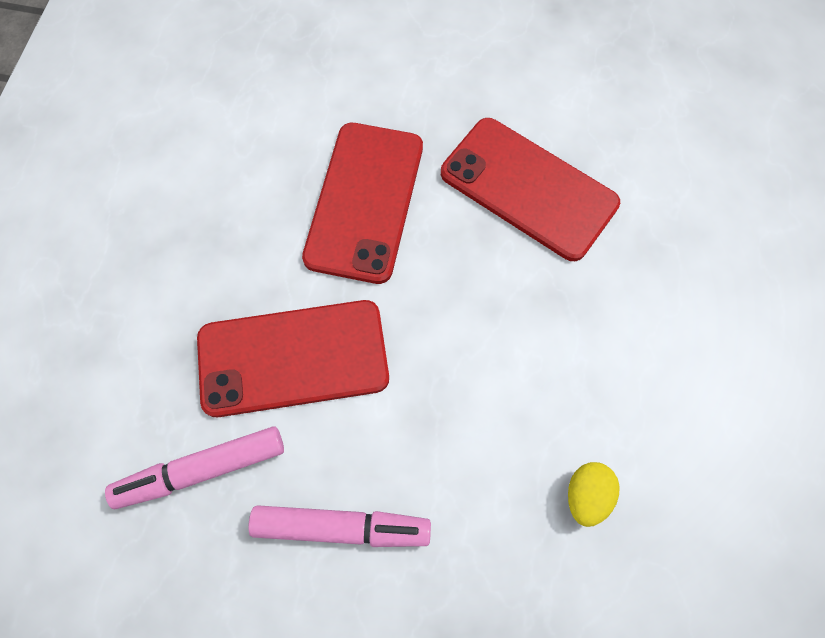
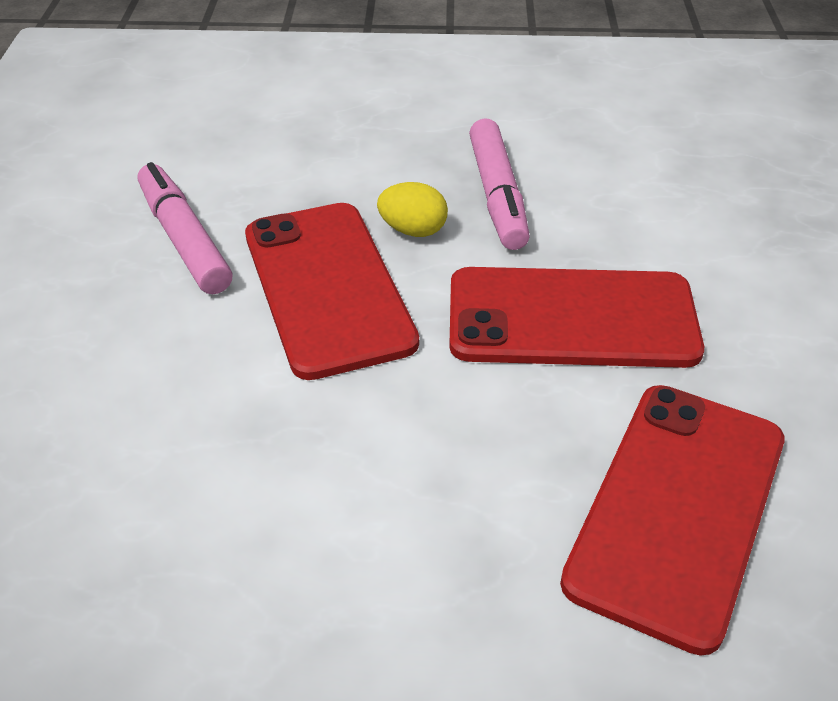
camera: 80 degrees right, 25 degrees down
pink marker [248,505,431,547] -> pink marker moved to [469,118,530,250]
yellow egg [568,462,620,527] -> yellow egg moved to [377,182,448,237]

